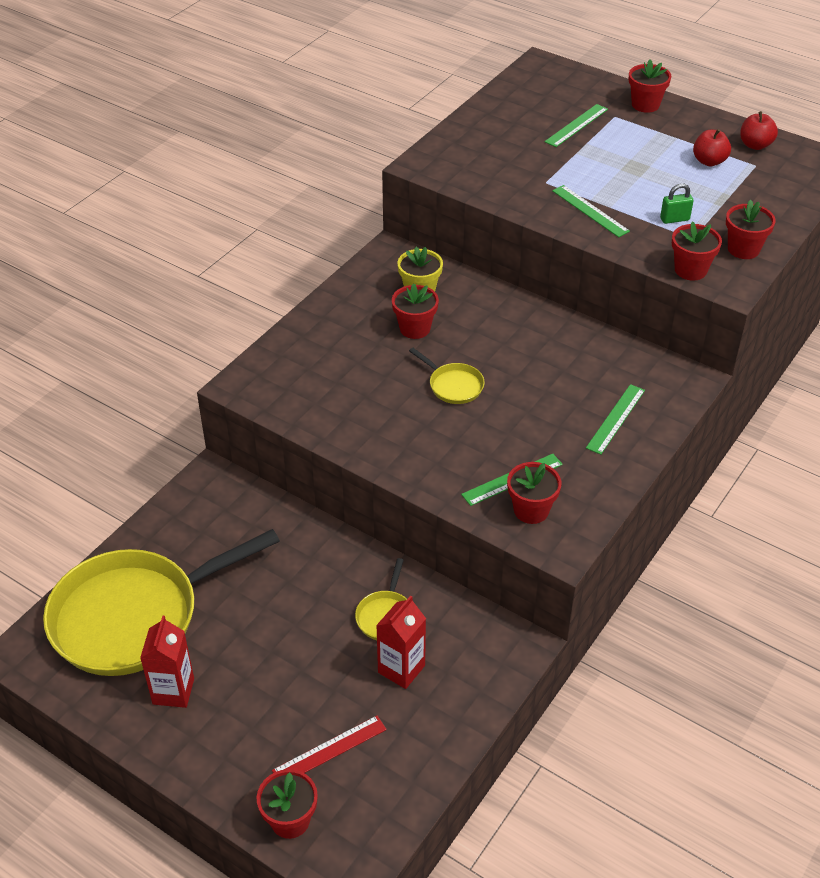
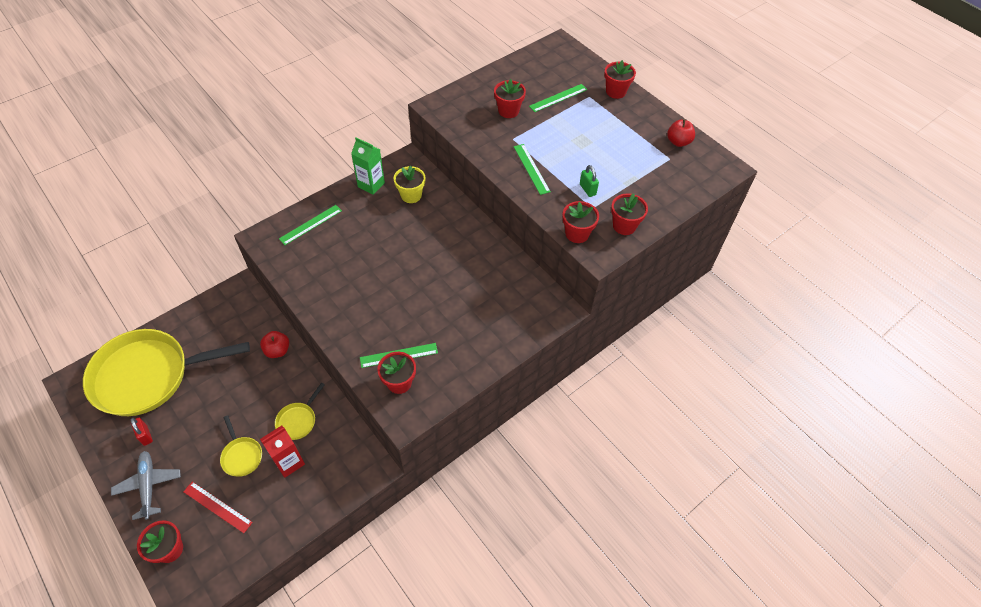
camera: 15 degrees right, 10 degrees up
red carton [140,616,194,708] -> red padlock [131,418,153,446]
red ruler [272,716,387,773] -> red ruler turned 45 degrees clockwise [183,482,253,533]
red flower pot [392,283,439,339] -> red flower pot moved to [494,79,526,118]
yellow pan [409,348,485,404] -> yellow pan moved to [220,415,262,477]
green ruler [586,384,645,455] -> green ruler moved to [279,205,342,245]
green padlock [660,183,694,224] -> green padlock turned 60 degrees clockwise [580,165,599,197]
red apple [693,129,731,166] -> red apple moved to [260,331,289,358]
none -> grey plane [111,451,181,520]
none -> green carton [351,137,385,195]

